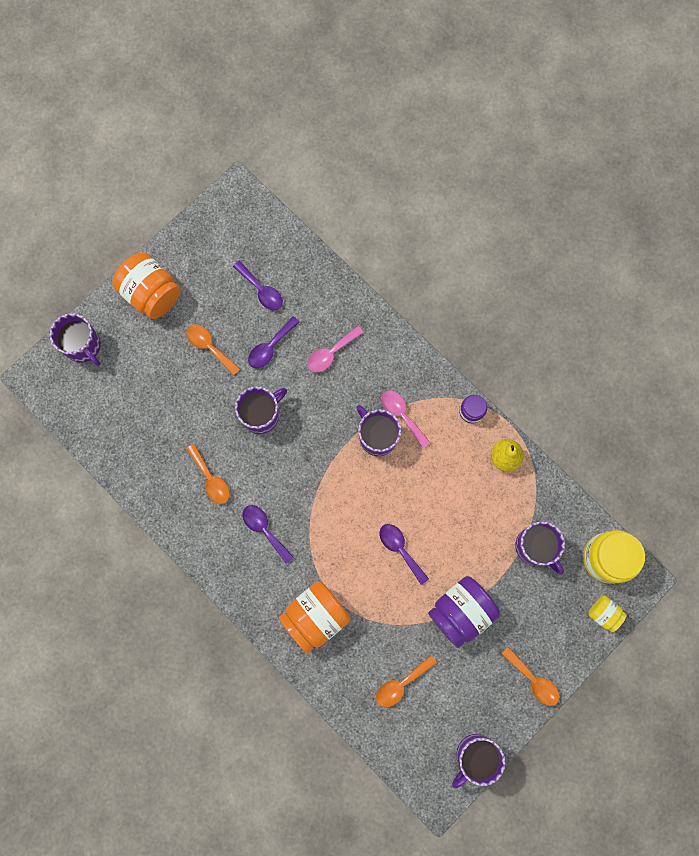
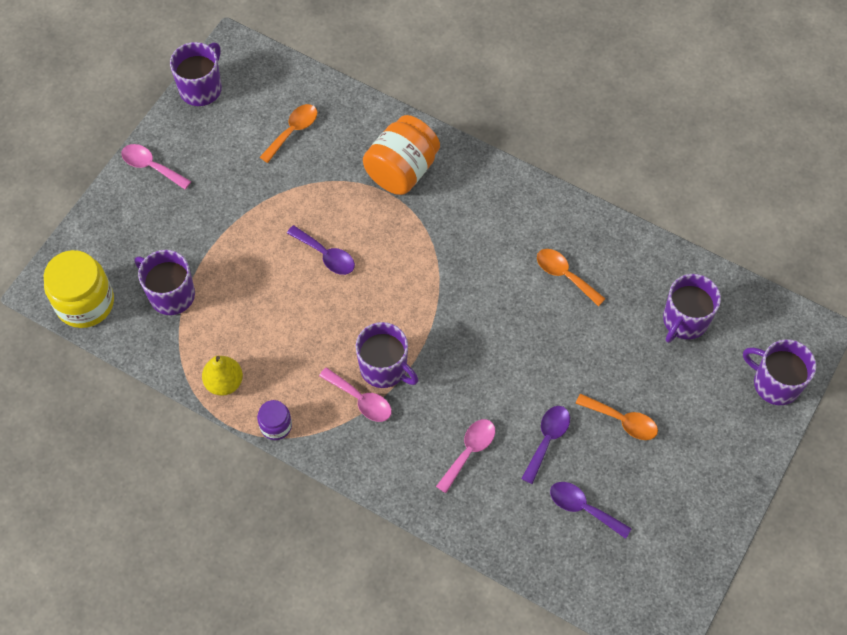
camera: 165 degrees right, 15 degrees down
orange jar [112,252,181,319] -> none
purple mug [235,387,287,434] -> purple mug moved to [663,274,721,343]
purple spoon [242,505,294,564] -> none
purple jar [428,576,500,648] -> none
orange spoon [501,647,559,706] -> pink spoon [121,144,191,189]
yellow jar [589,596,627,632] -> none

